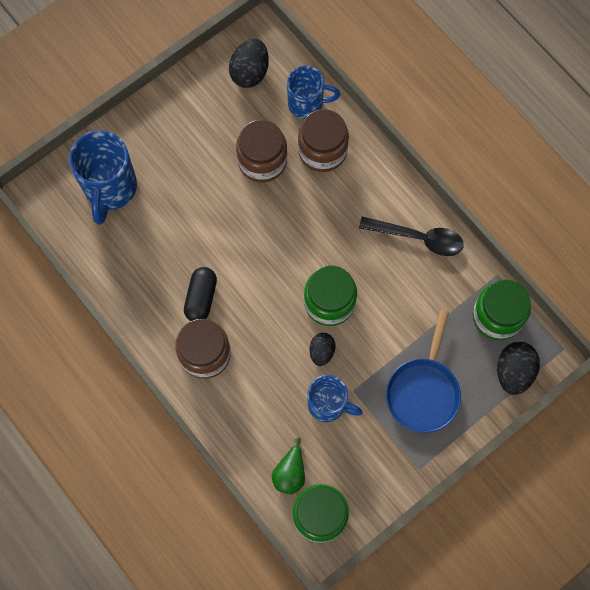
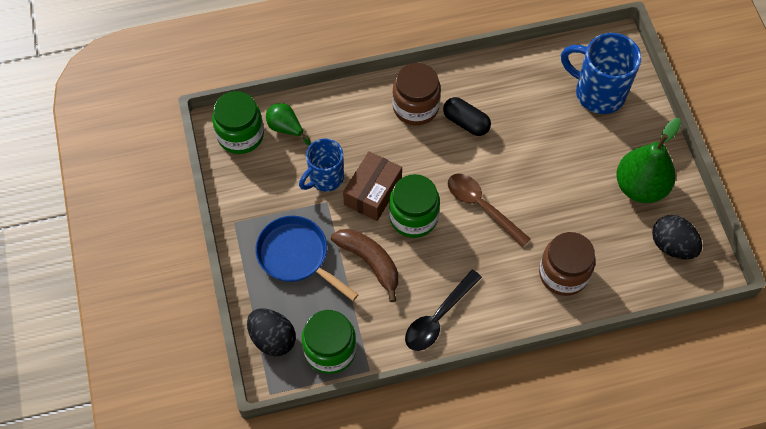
camera: 115 degrees right, 10 degrees down
brown jar [236,120,287,183] -> none
blue mug [287,66,340,119] -> none
black egg [310,333,336,366] -> brown box [343,151,402,221]
none -> brown banana [331,229,398,302]
none -> brown spoon [448,174,531,247]
none -> green pear [616,118,681,203]

